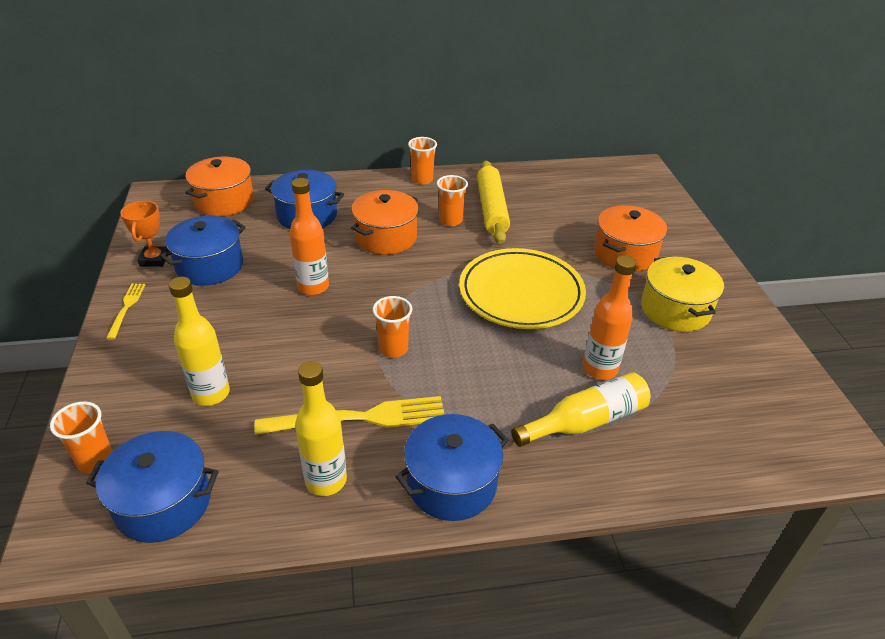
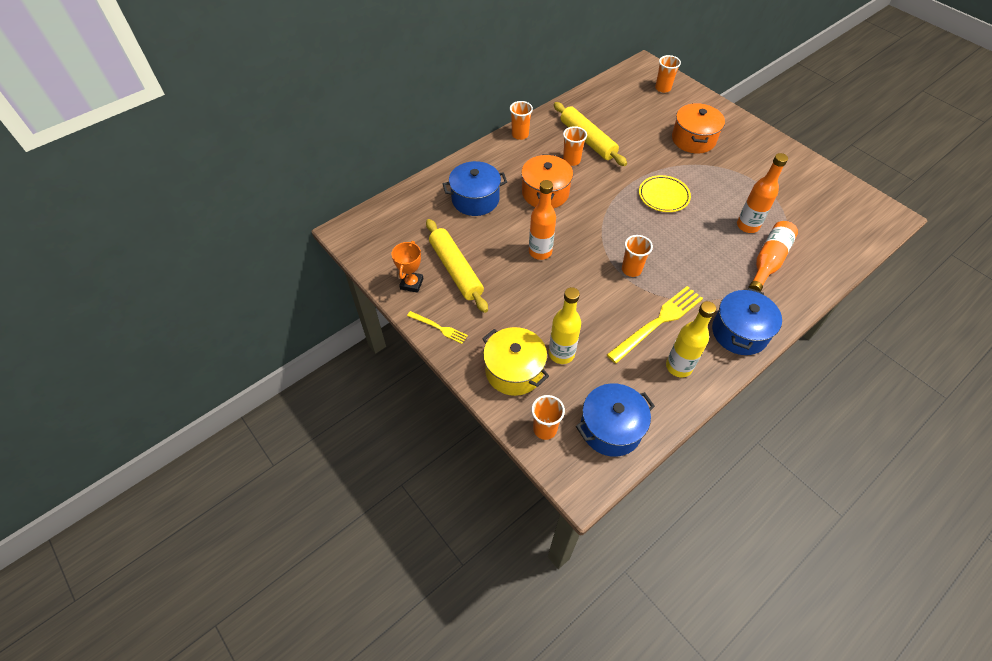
camera: 30 degrees left, 15 degrees up
yellow fork [106,284,145,340] -> yellow fork turned 150 degrees clockwise [407,311,468,344]
orange trophy [120,201,169,267] -> orange trophy turned 45 degrees clockwise [392,241,424,293]
blue pot [160,216,246,286] -> yellow rolling pin [426,219,488,313]
orange pot [185,157,254,216] -> none
yellow plate [459,248,586,329] -> yellow plate [639,175,691,212], size x0.58
yellow bottle [511,372,651,447] -> orange bottle [748,221,798,292]
yellow pot [641,256,724,332] -> yellow pot moved to [482,327,549,396]
none -> orange cup [655,55,681,93]

